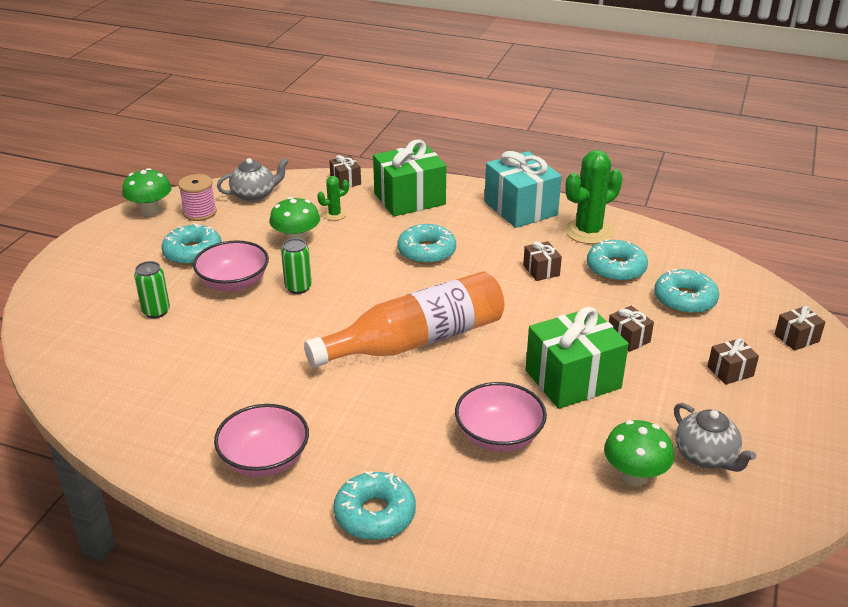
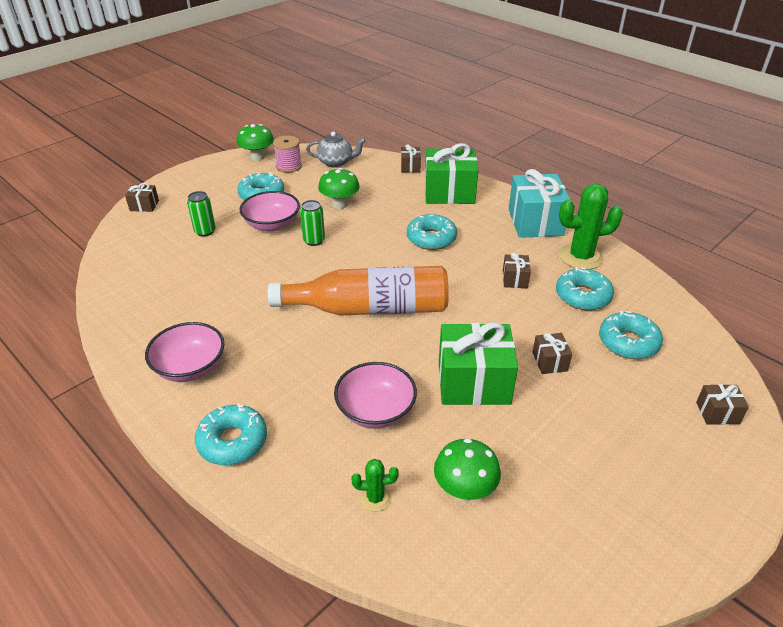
camera: 25 degrees right, 5 degrees up
green cactus [317,176,349,221] -> green cactus moved to [352,459,399,512]
grey teapot [674,403,756,472] -> none
brown gift [707,338,759,385] -> brown gift moved to [125,183,159,212]

